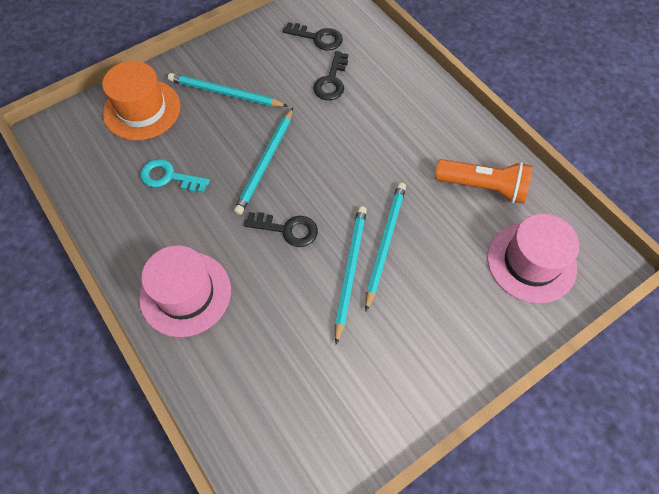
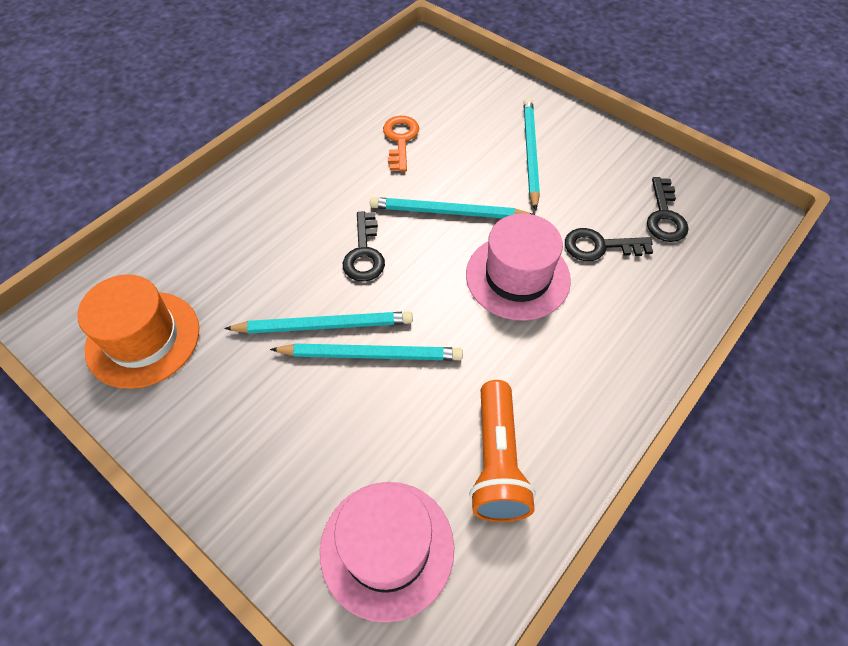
camera: 75 degrees right, 5 degrees down
orange hat [102,61,181,140] -> orange hat moved to [77,274,199,389]
pink hat [139,245,231,337] -> pink hat moved to [466,213,571,321]
turquoise key [140,159,210,193] -> orange key [383,116,419,172]

